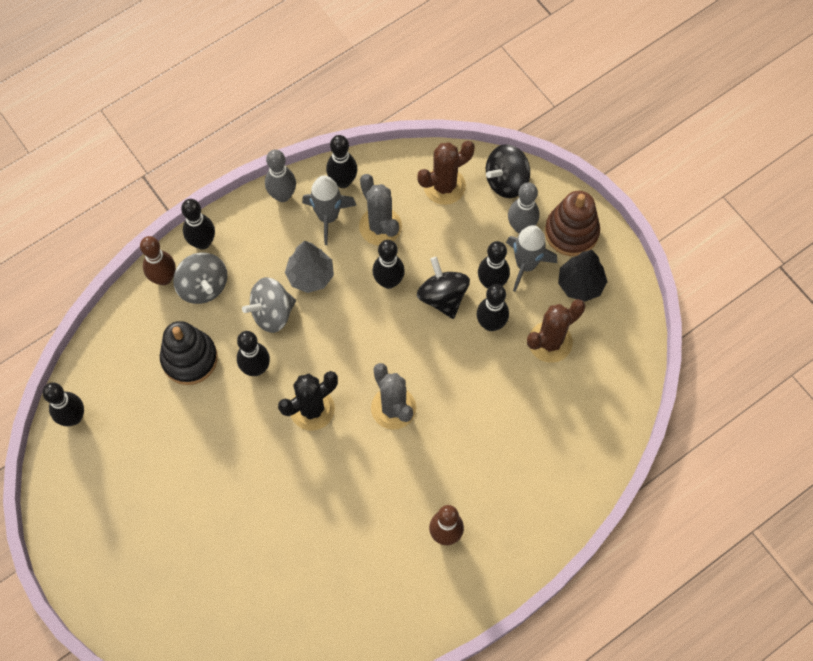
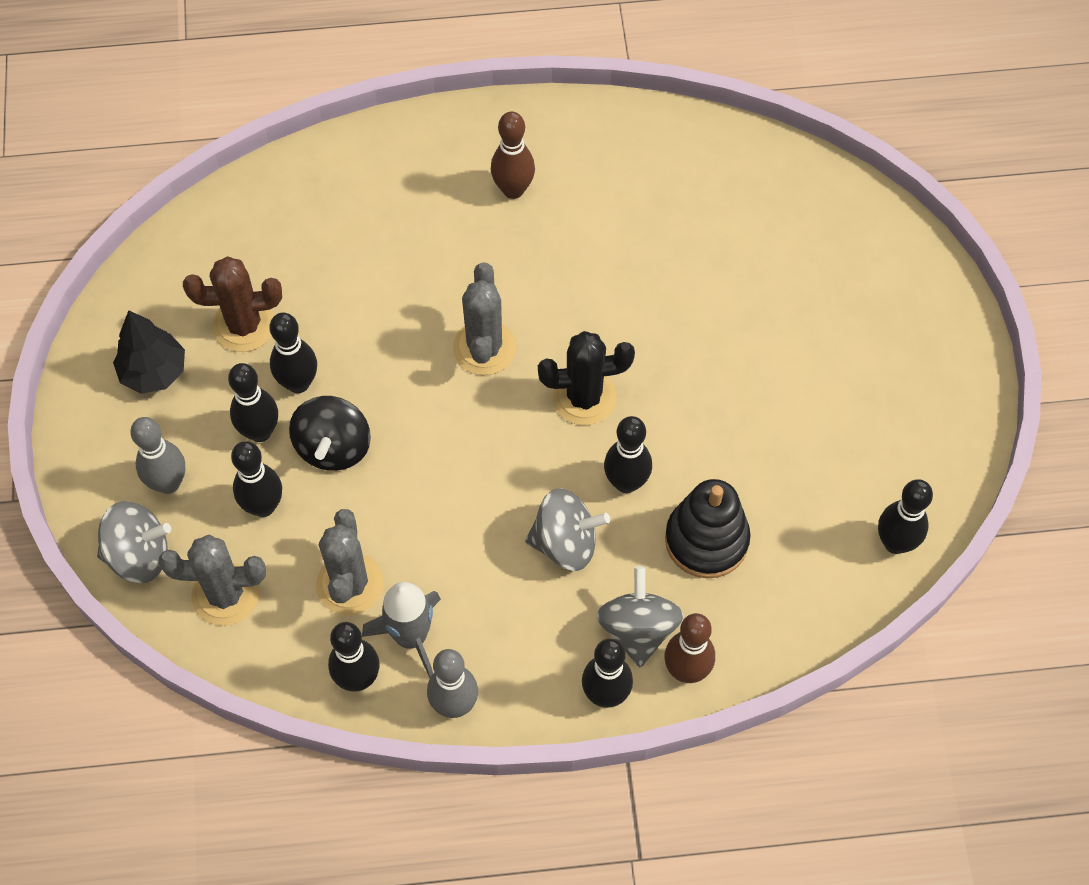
camera: 150 degrees left, 5 degrees down
grey tree [285,240,334,293] -> none
black bowling pin [373,240,405,289] -> black bowling pin moved to [231,441,282,517]
brown cactus [418,141,475,205] -> grey cactus [158,535,266,626]
black spinning top [486,144,530,198] -> grey spinning top [97,501,171,583]
grey rocket [506,225,557,292] -> none
brown stacking toy [545,191,600,256] -> none

